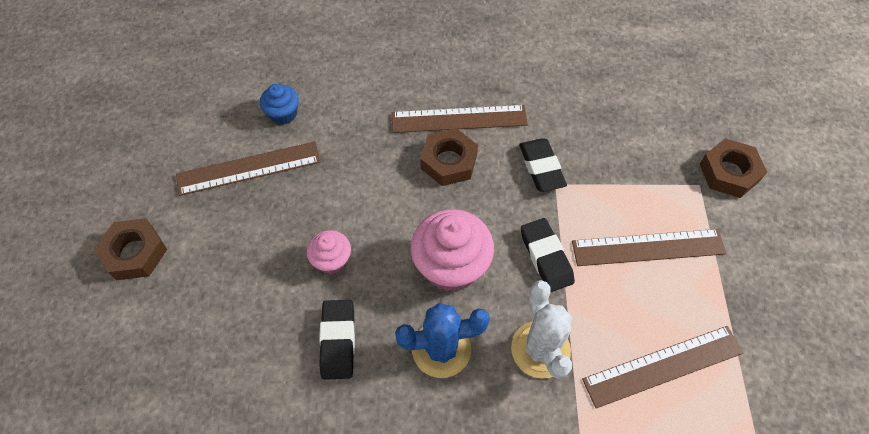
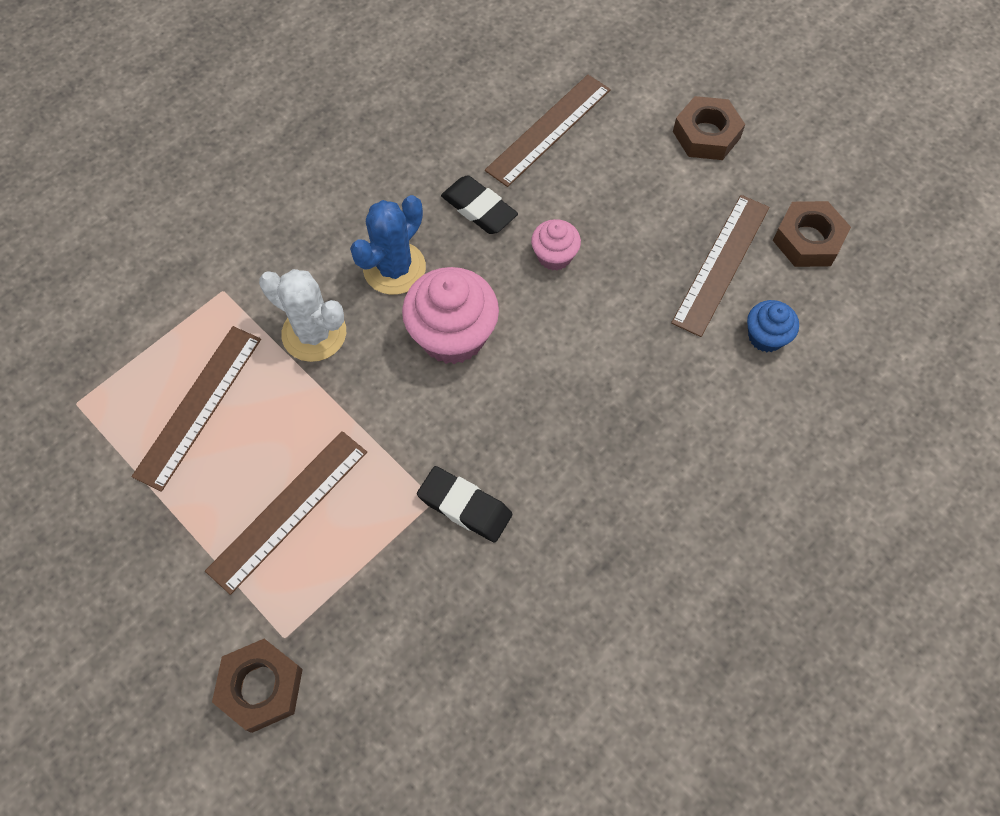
camera: 135 degrees right, 5 degrees up
brown ruler [392,105,528,133] -> brown ruler moved to [485,75,611,187]
brown nut [420,128,478,186] -> brown nut moved to [773,201,851,267]
black eraser [521,218,575,292] -> none

